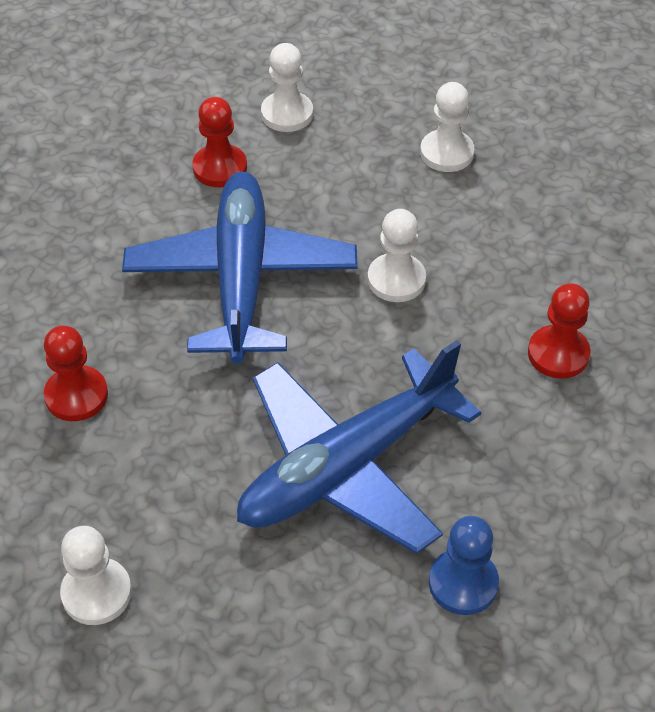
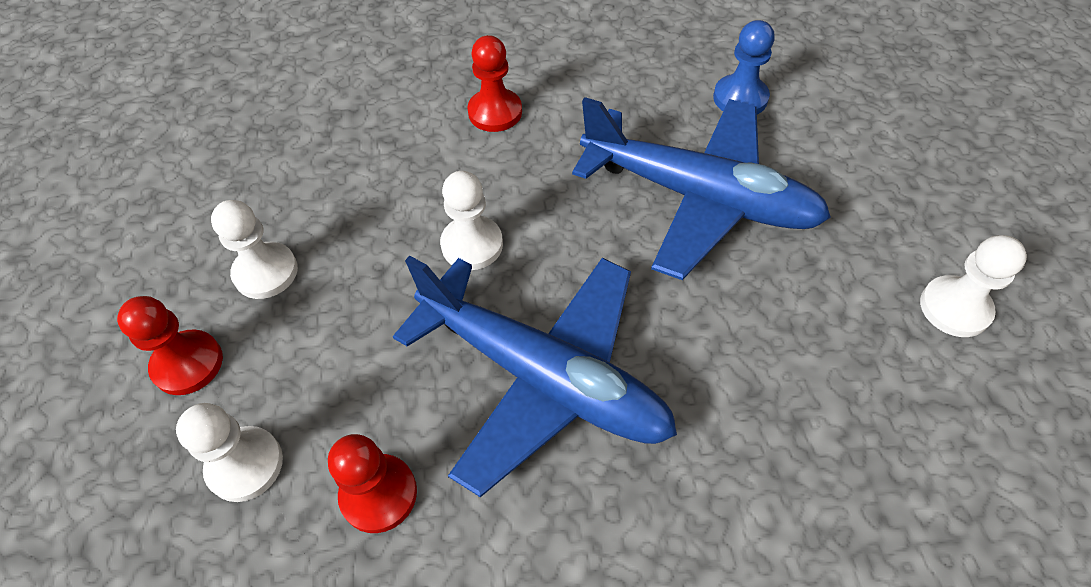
camera: 115 degrees left, 5 degrees up
red pawn [44,325,108,421] -> red pawn moved to [117,296,223,395]
blue plane [122,172,358,364] -> blue plane turned 120 degrees counterclockwise [393,256,677,497]

